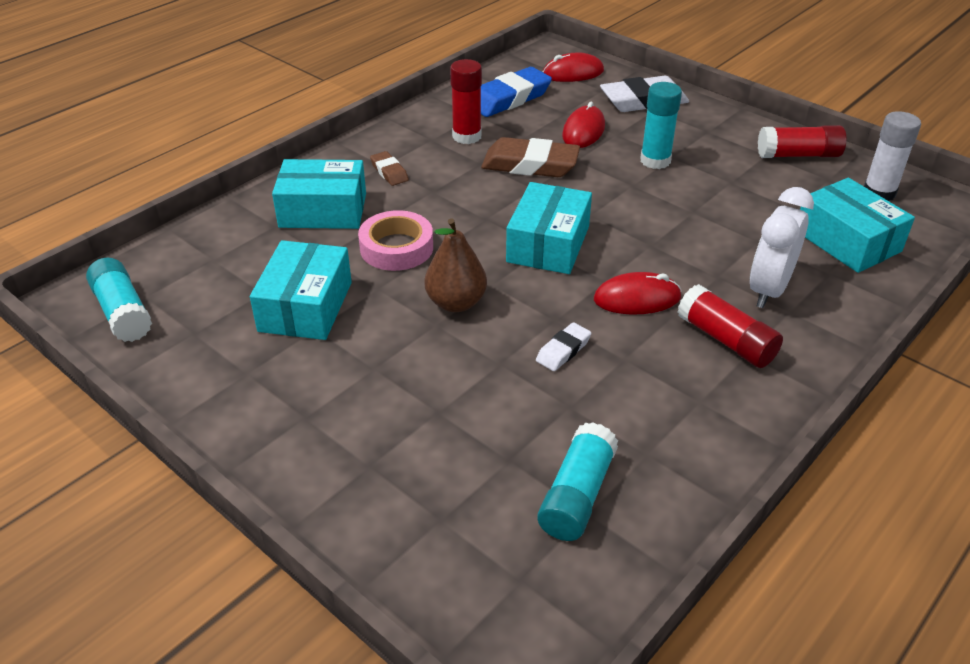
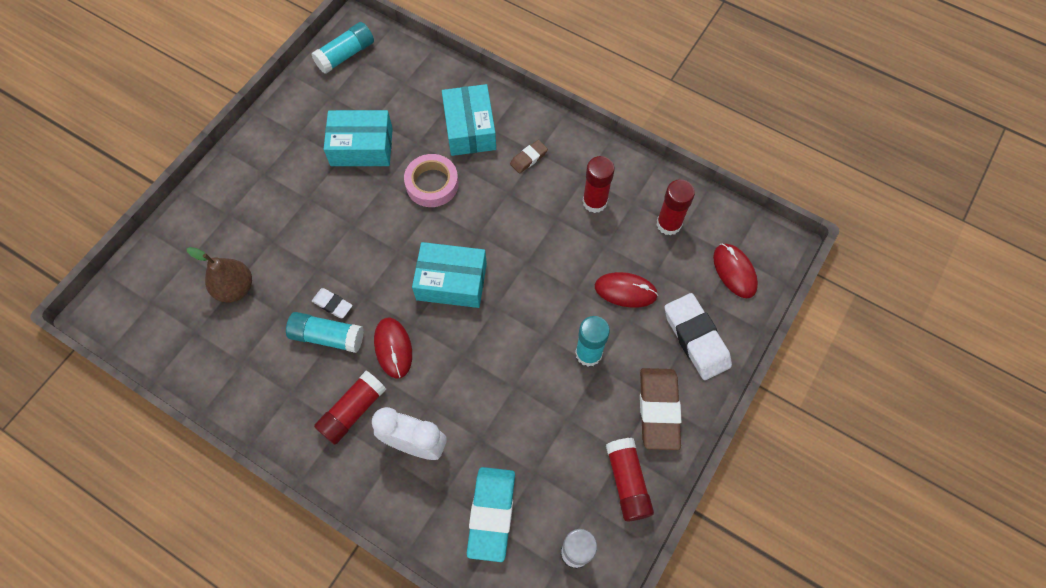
camera: 80 degrees right, 25 degrees up
brown pear [424,218,487,312] -> brown pear moved to [187,247,252,303]
blue eraser [481,67,552,117] -> red glue stick [656,179,695,236]
brown eraser [481,137,580,177] -> brown eraser moved to [640,368,681,450]
turquoise glue stick [537,422,618,541] -> turquoise glue stick moved to [286,312,364,353]
turquoise box [800,178,915,273] -> turquoise eraser [467,467,515,562]

